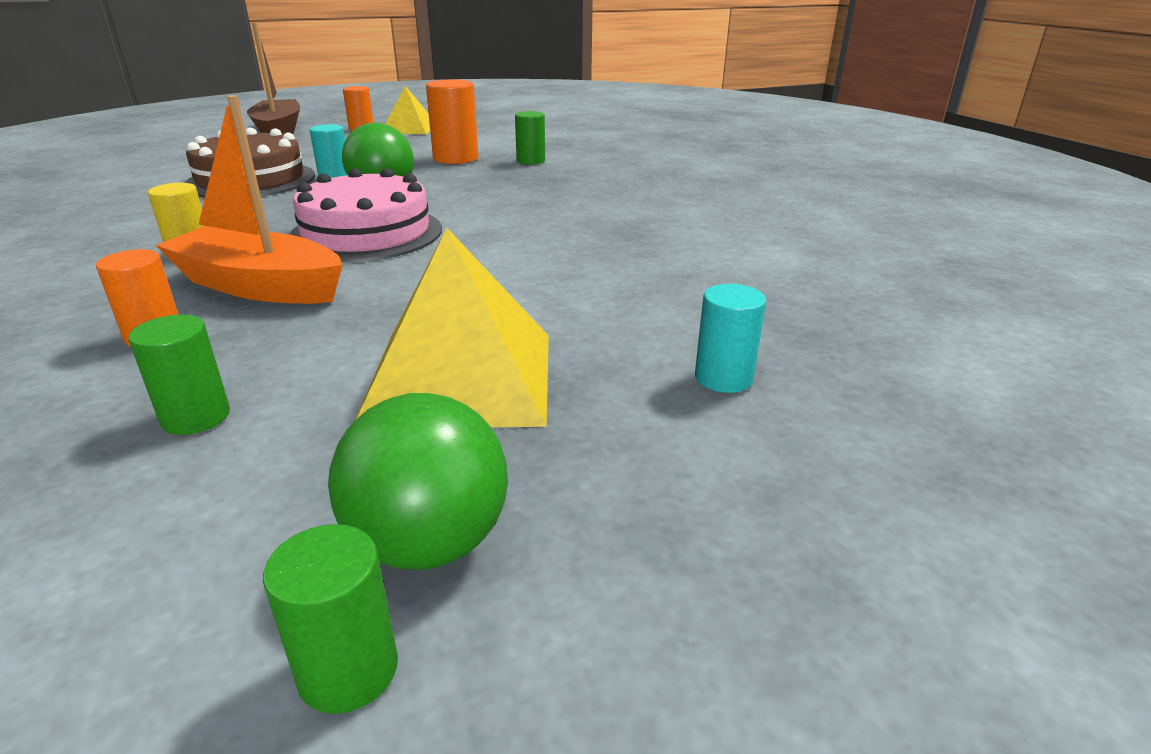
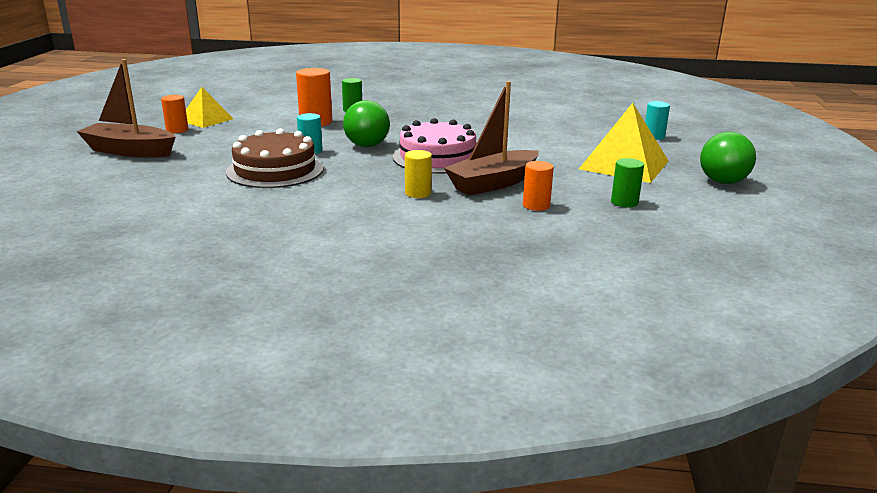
camera: 60 degrees left, 5 degrees down
orange boat [156,95,342,304] -> brown boat [444,81,539,196]
green cylinder [263,524,398,714] -> none

